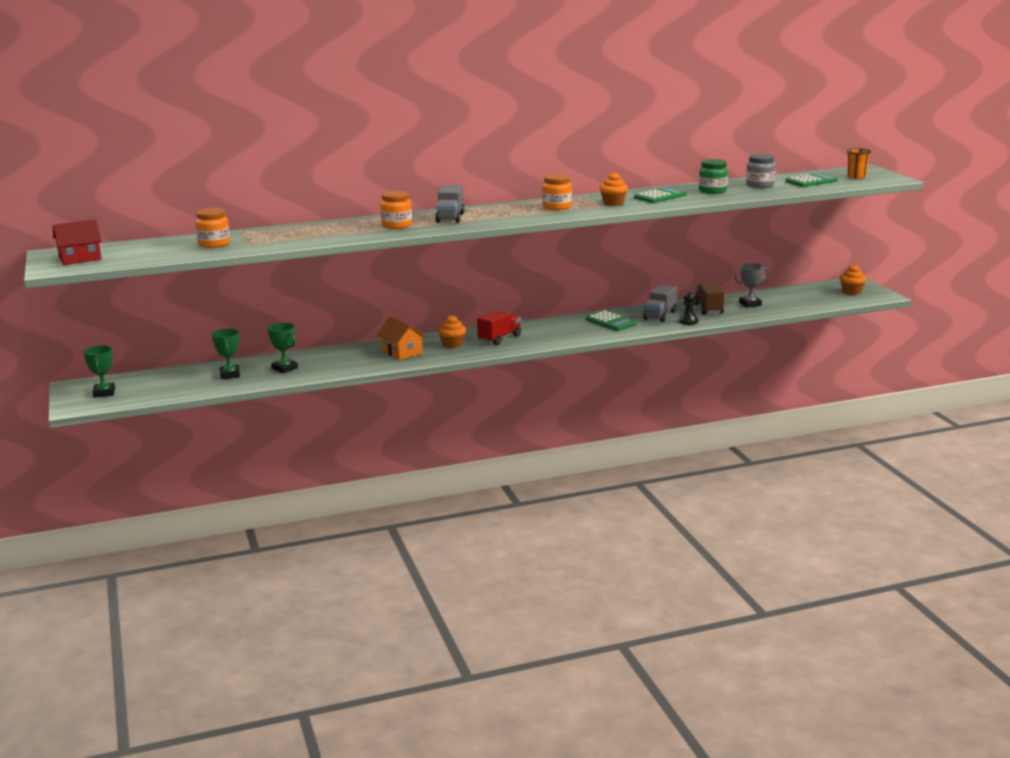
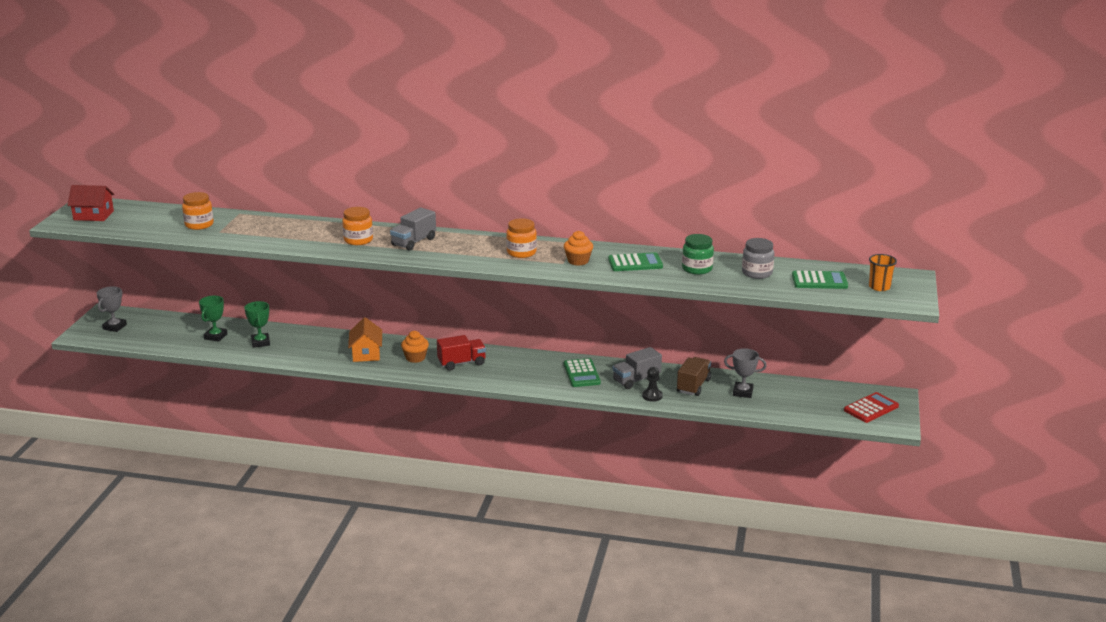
camera: 30 degrees right, 5 degrees up
green trophy [83,345,115,398] -> grey trophy [97,286,127,332]
orange cupcake [840,264,866,295] -> red calculator [844,392,899,423]

